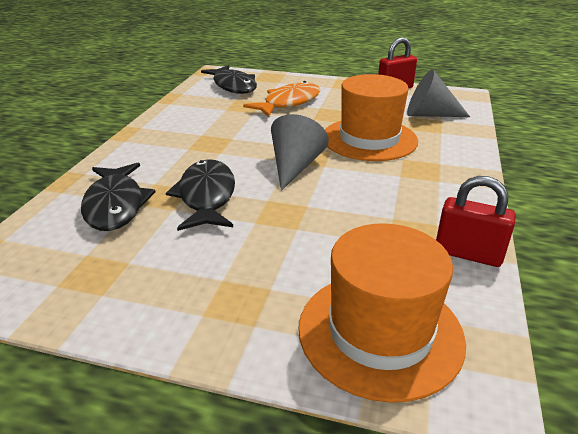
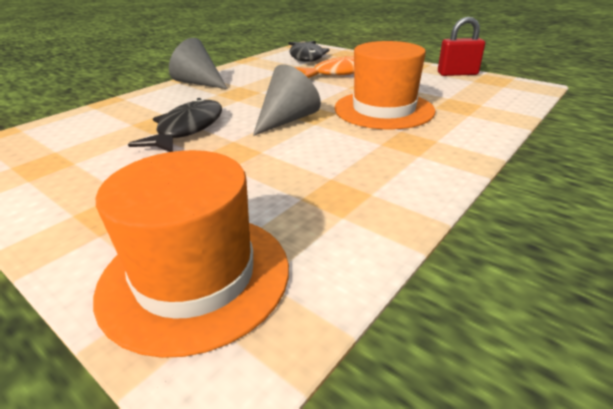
camera: 25 degrees right, 0 degrees up
black fish [81,163,155,231] -> none
grey cone [407,69,470,117] -> grey cone moved to [169,38,228,89]
red padlock [436,176,516,267] -> none

